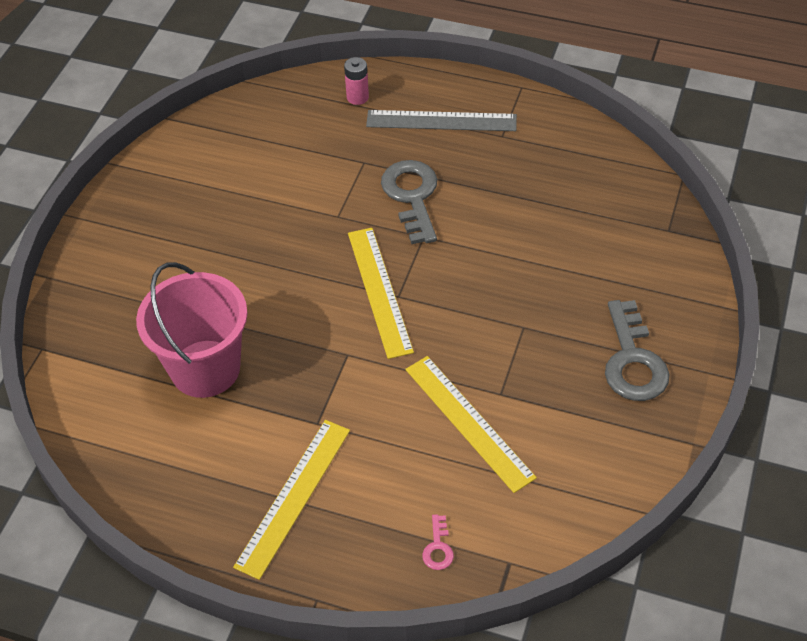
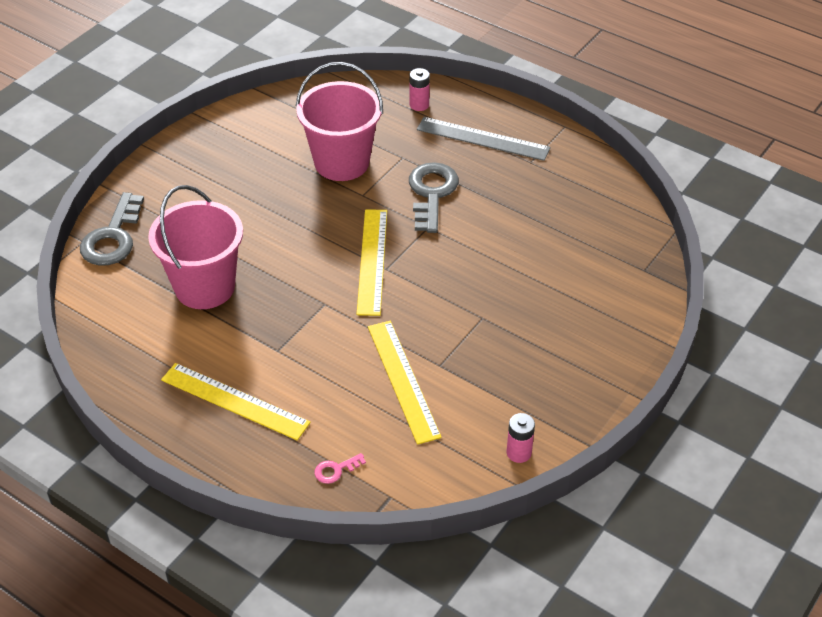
camera: 15 degrees right, 5 degrees down
yellow ruler [233,420,350,580] -> yellow ruler turned 75 degrees clockwise [161,363,311,441]
pink key [422,514,454,570] -> pink key turned 45 degrees clockwise [314,453,366,484]
grey key [605,300,669,401] -> grey key moved to [80,192,144,266]
none -> pink bucket [296,62,383,181]
none -> pink battery [507,413,535,463]

